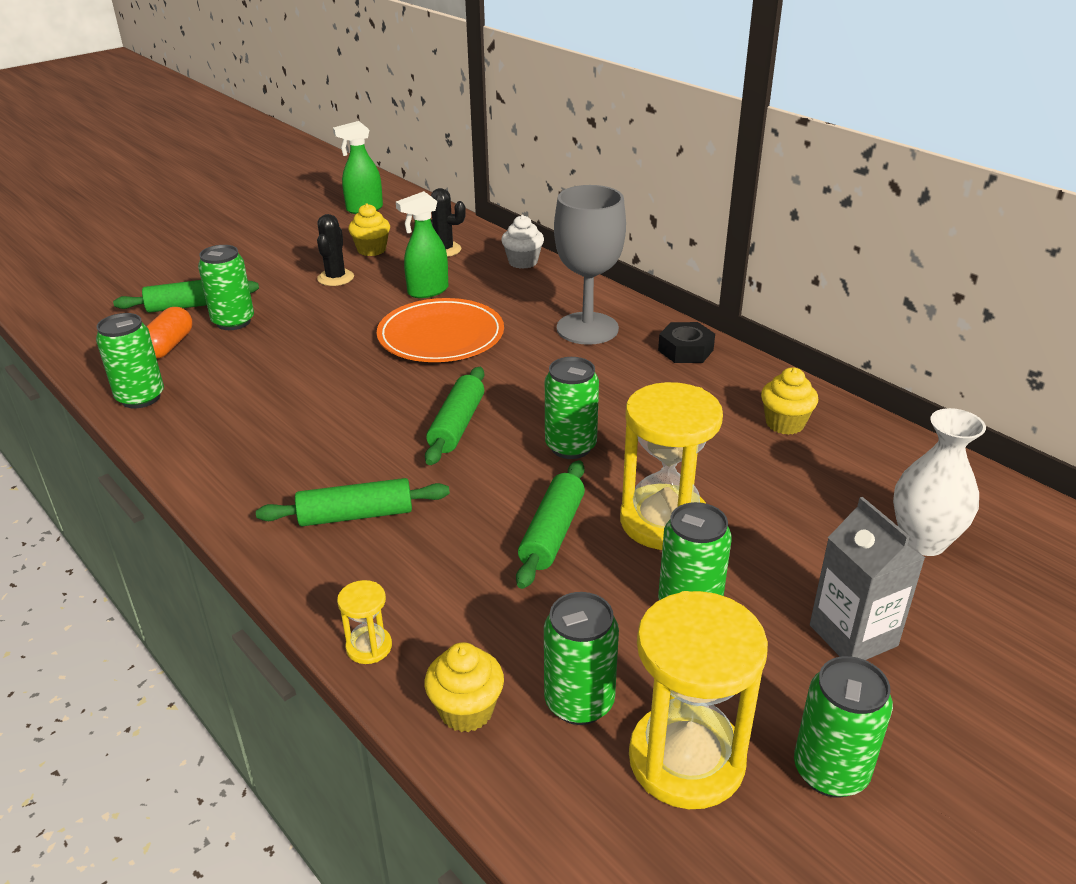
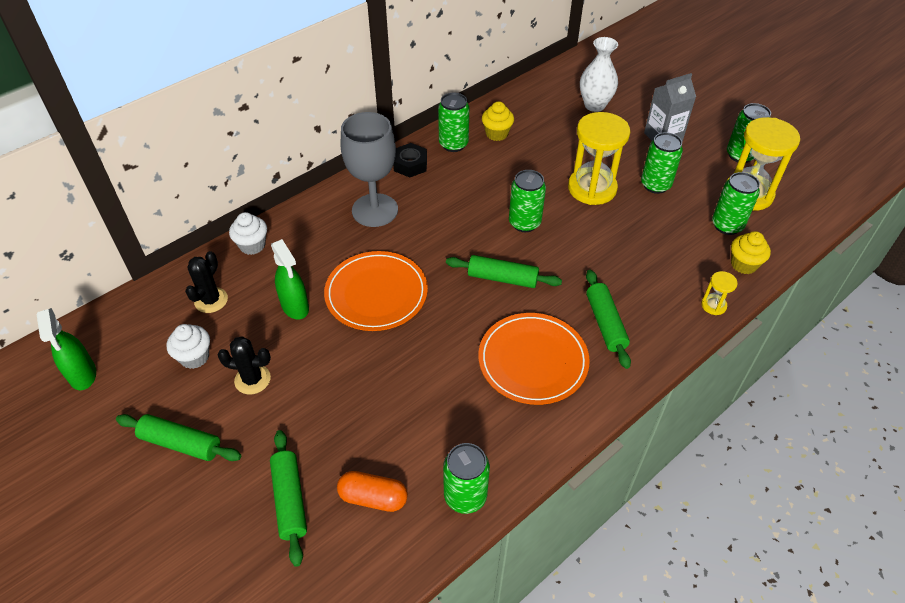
camera: 90 degrees left, 15 degrees up
green can [198,245,254,330] -> green can moved to [438,93,469,152]
yellow cupcake [348,204,390,256] -> white cupcake [166,324,210,369]
green rolling pin [516,460,585,589] -> green rolling pin moved to [116,414,241,461]
none -> orange plate [478,313,590,405]

